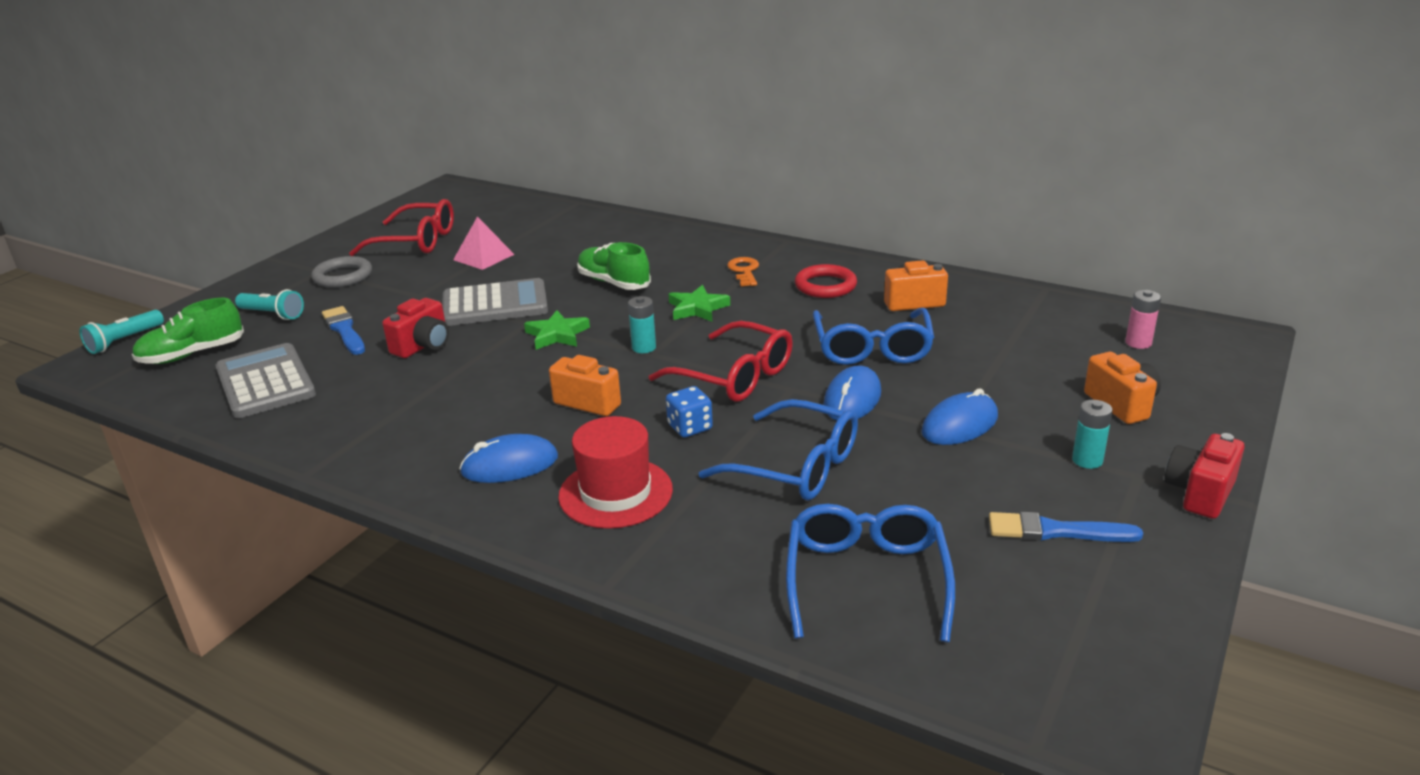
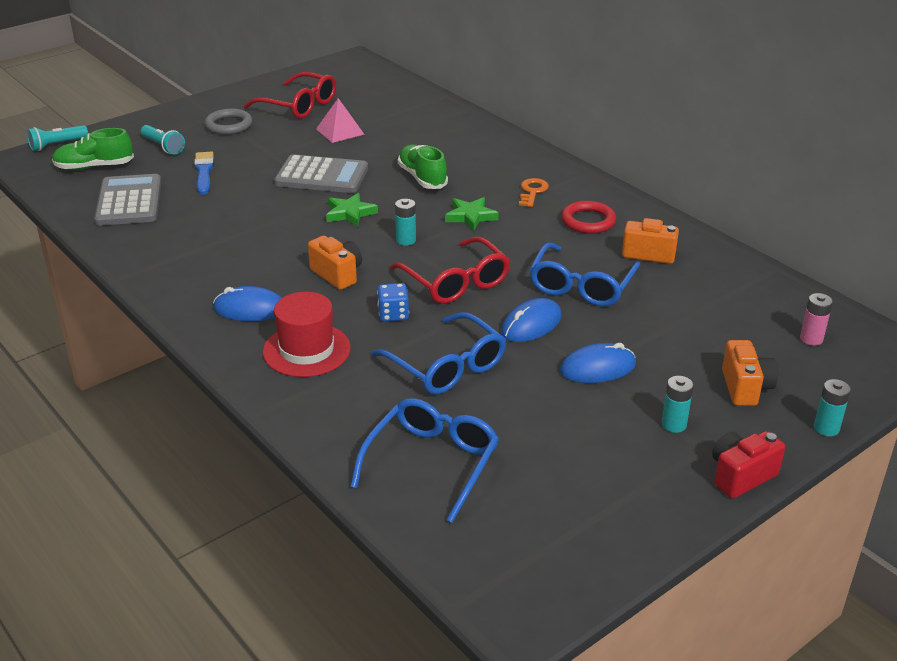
camera: 20 degrees right, 5 degrees up
red camera [382,298,449,358] -> none
blue brush [989,512,1143,542] -> none
none -> turquoise battery [814,379,851,436]

